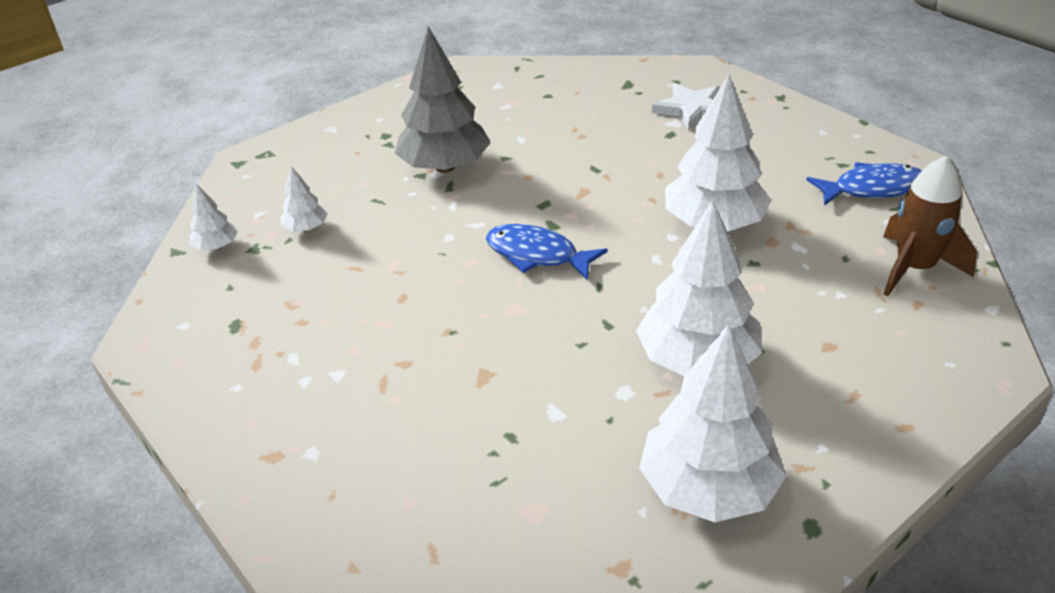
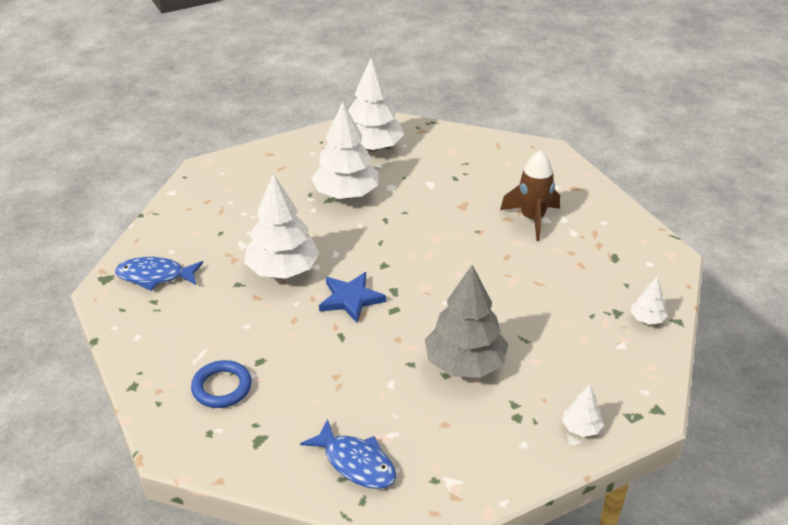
camera: 170 degrees left, 0 degrees up
white tree [281,166,328,232] -> white tree moved to [562,385,604,437]
blue fish [486,224,608,280] -> blue fish moved to [300,419,396,489]
white star [652,83,720,130] -> blue ring [191,360,252,408]
brown rocket [883,156,977,296] -> brown rocket moved to [500,150,560,241]
none -> blue star [319,272,386,323]

